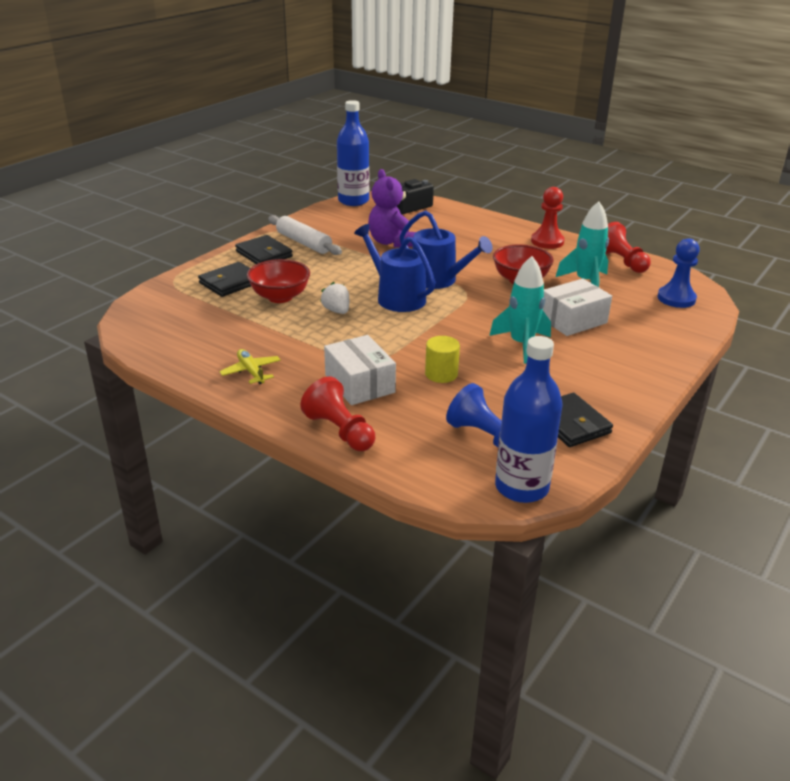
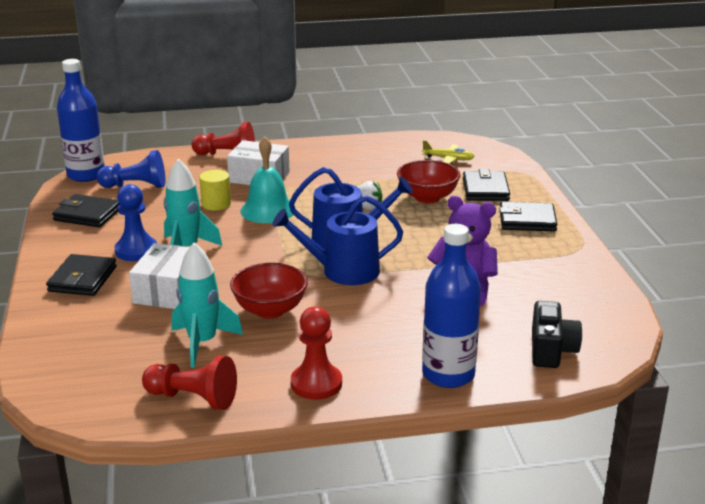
camera: 135 degrees right, 5 degrees down
yellow plane [219,349,281,384] -> yellow plane moved to [422,140,475,164]
white rolling pin [268,215,342,255] -> none
blue bottle [337,100,369,206] -> blue bottle moved to [422,224,481,388]
blue pawn [657,238,700,308] -> blue pawn moved to [115,184,157,261]
none -> black wallet [46,254,117,296]
none -> turquoise bell [240,137,296,223]

